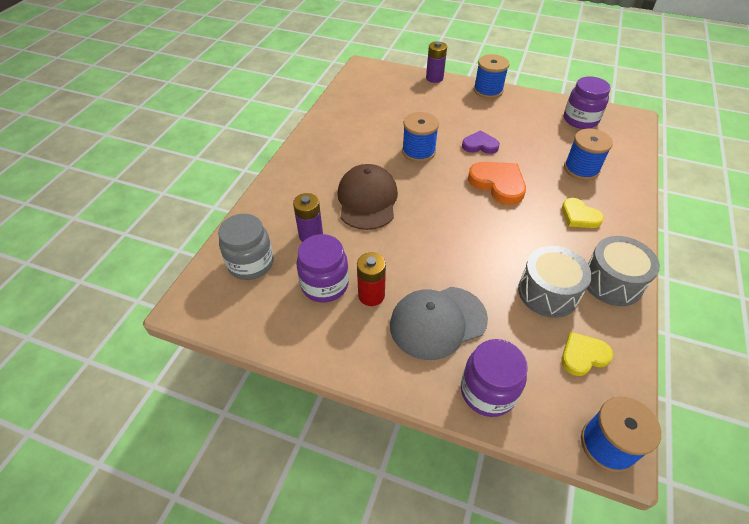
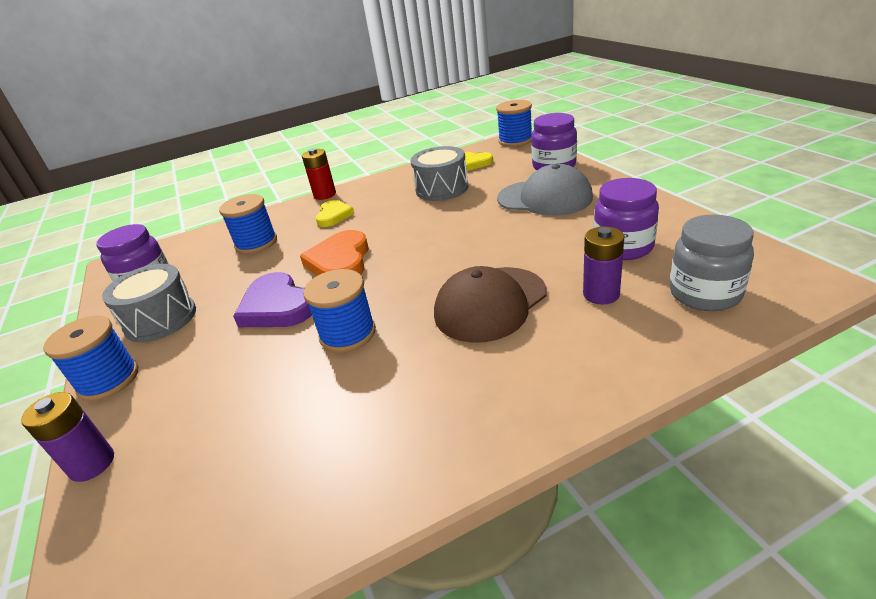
camera: 130 degrees left, 15 degrees down
red battery [357,253,386,306] -> red battery moved to [302,148,336,200]
purple heart [462,130,500,154] -> purple heart [233,272,312,327], size x1.56
grey drum [587,236,660,306] -> grey drum moved to [102,264,196,342]

